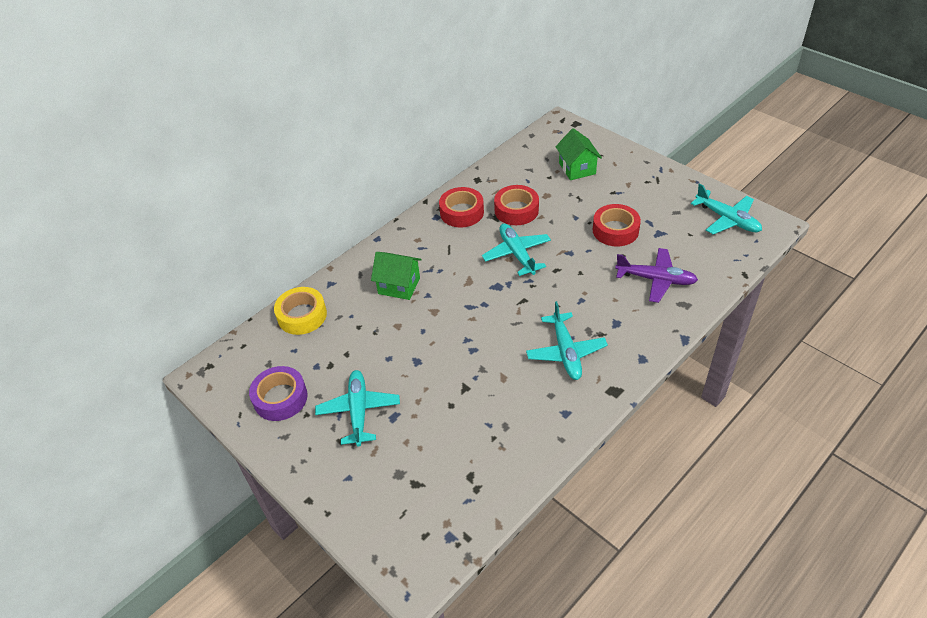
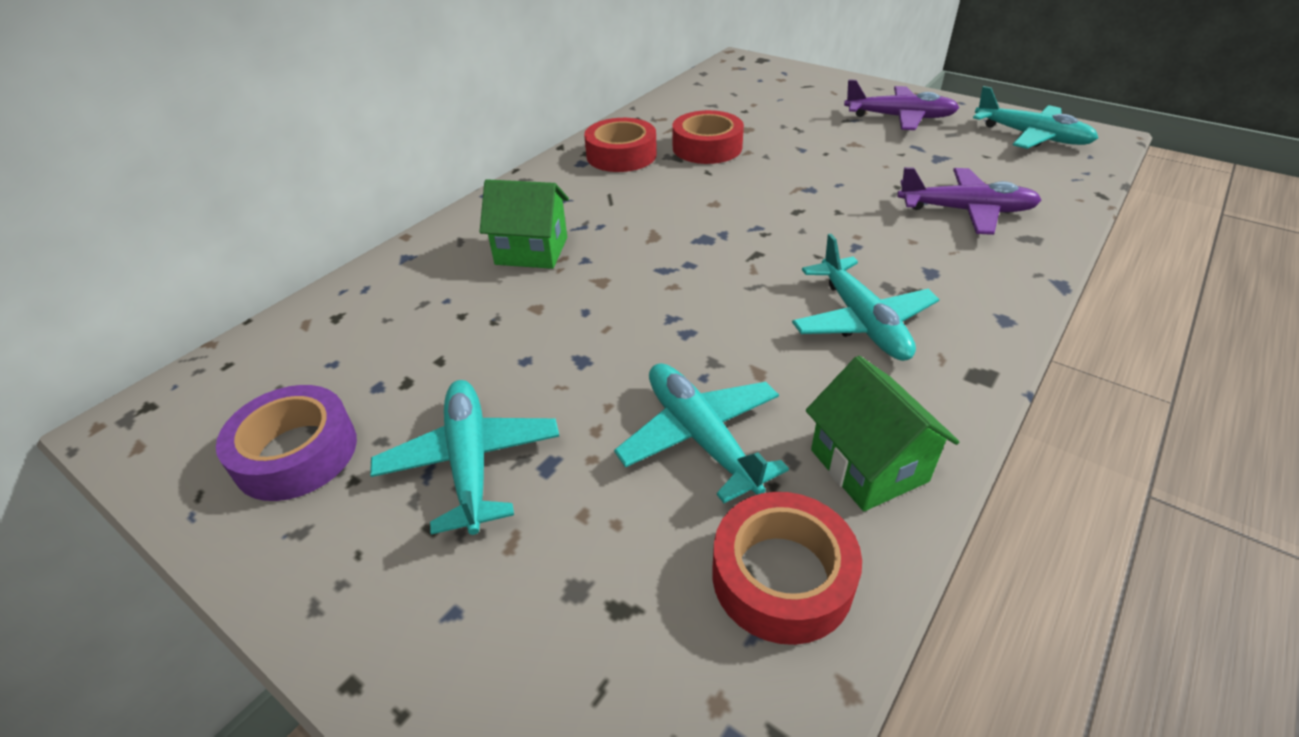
camera: 10 degrees left, 5 degrees down
yellow tape [274,287,327,335] -> none
turquoise plane [482,223,551,276] -> turquoise plane moved to [614,363,789,503]
green house [555,128,602,180] -> green house moved to [806,356,959,511]
red tape [593,204,641,247] -> red tape moved to [712,492,862,645]
none -> purple plane [844,79,959,130]

